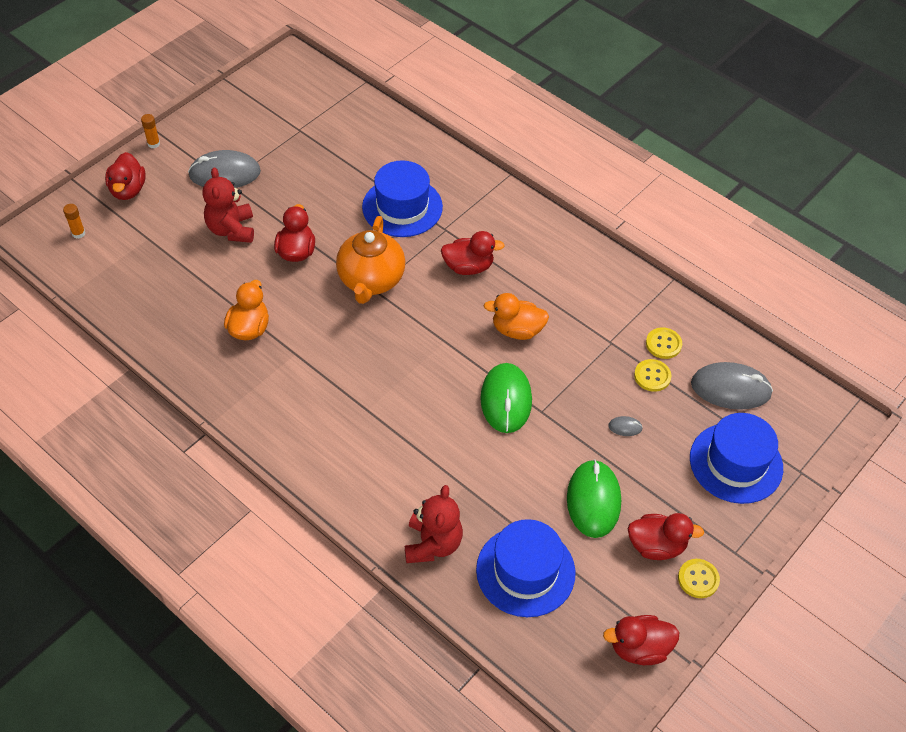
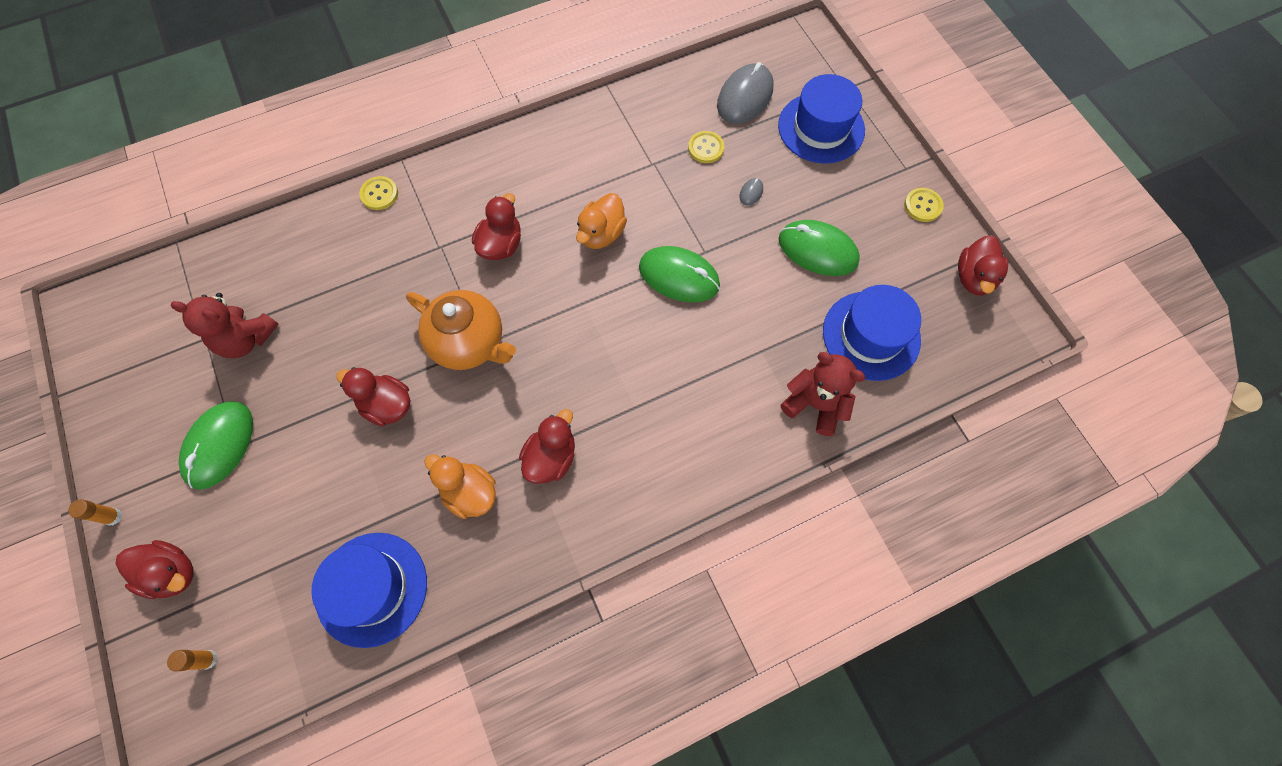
camera: 65 degrees left, 15 degrees up
grey mouse [188,150,261,188] -> green mouse [179,401,253,490]
red teddy bear [202,167,254,243] -> red teddy bear moved to [171,293,279,358]
blue hat [362,161,443,237] -> blue hat moved to [311,533,427,648]
red duck [628,513,704,560] -> red duck moved to [519,409,575,484]
yellow button [646,327,682,359] -> yellow button moved to [359,176,398,210]

